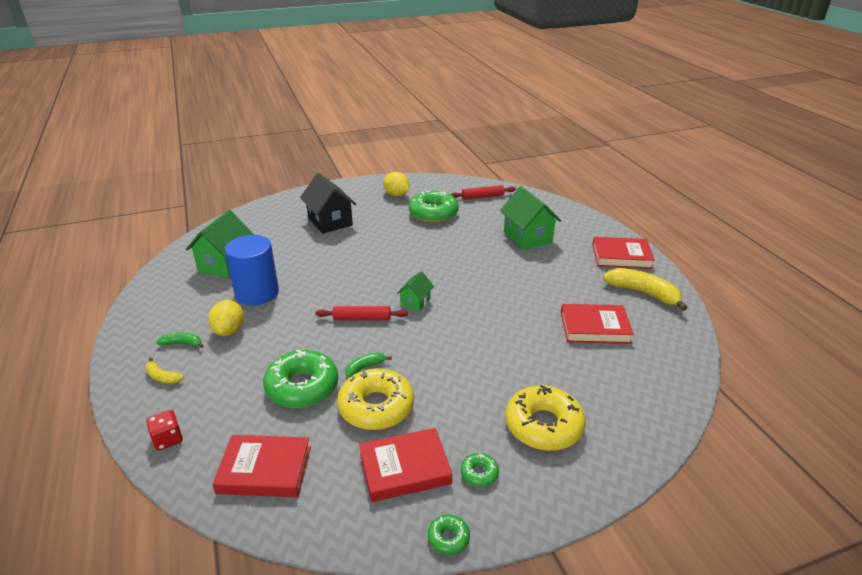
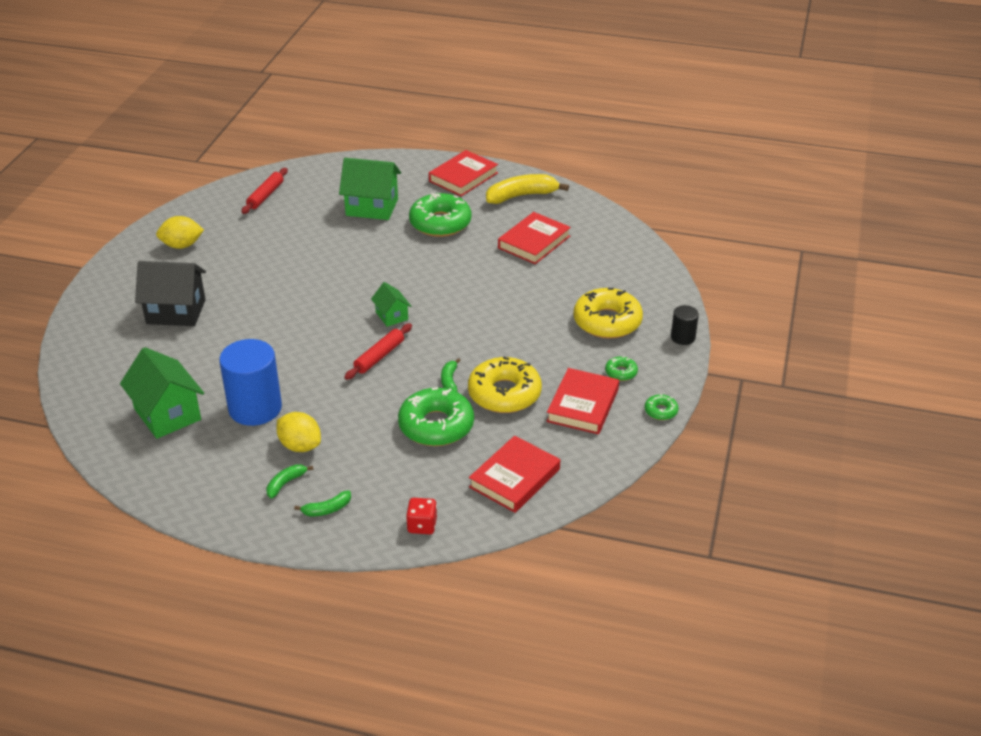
camera: 55 degrees left, 5 degrees up
yellow banana [145,358,184,384] -> green banana [294,491,351,517]
green donut [409,190,459,223] -> green donut moved to [409,193,471,237]
none -> black cylinder [671,305,699,345]

